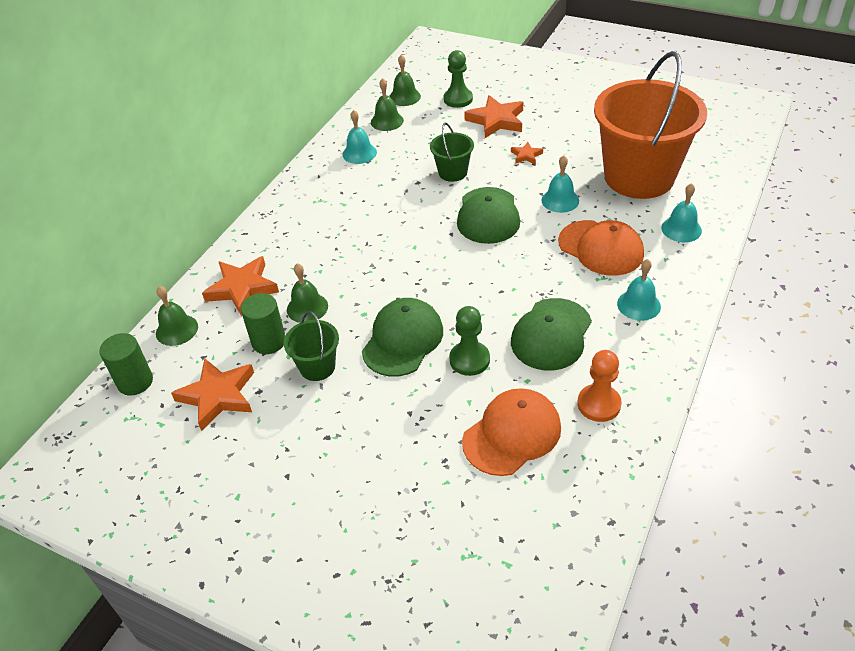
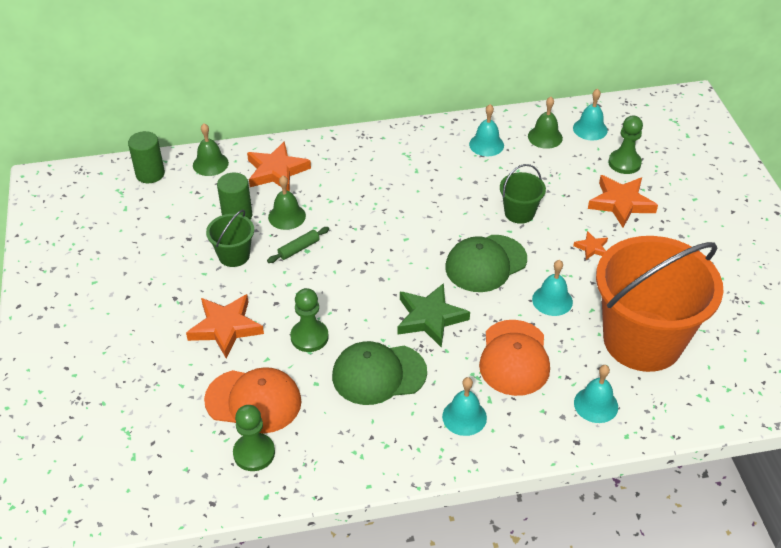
camera: 50 degrees right, 0 degrees up
orange star [171,358,254,431] -> orange star moved to [186,294,264,358]
green cap [362,298,443,377] -> none
green bell [389,55,421,106] -> turquoise bell [573,88,608,140]
orange pawn [577,350,622,422] -> none
none -> green pawn [233,405,275,471]
none -> green rolling pin [267,227,329,263]
none -> green star [397,283,470,348]

